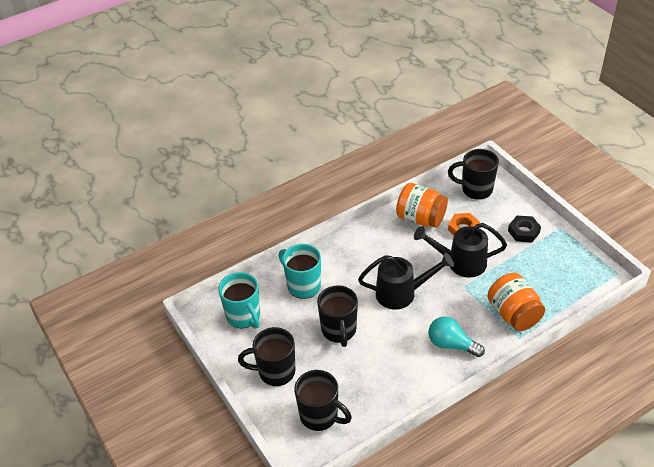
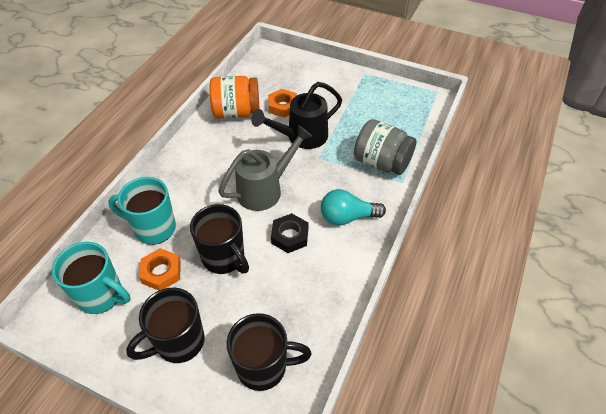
camera: 35 degrees left, 5 degrees up
black watering can [358,253,454,309] -> grey watering can [218,125,313,211]
black mug [448,149,499,200] -> none
orange jar [487,273,545,331] -> grey jar [354,119,416,175]
black nut [508,216,541,242] -> black nut moved to [271,213,308,253]
none -> orange nut [139,248,181,291]

